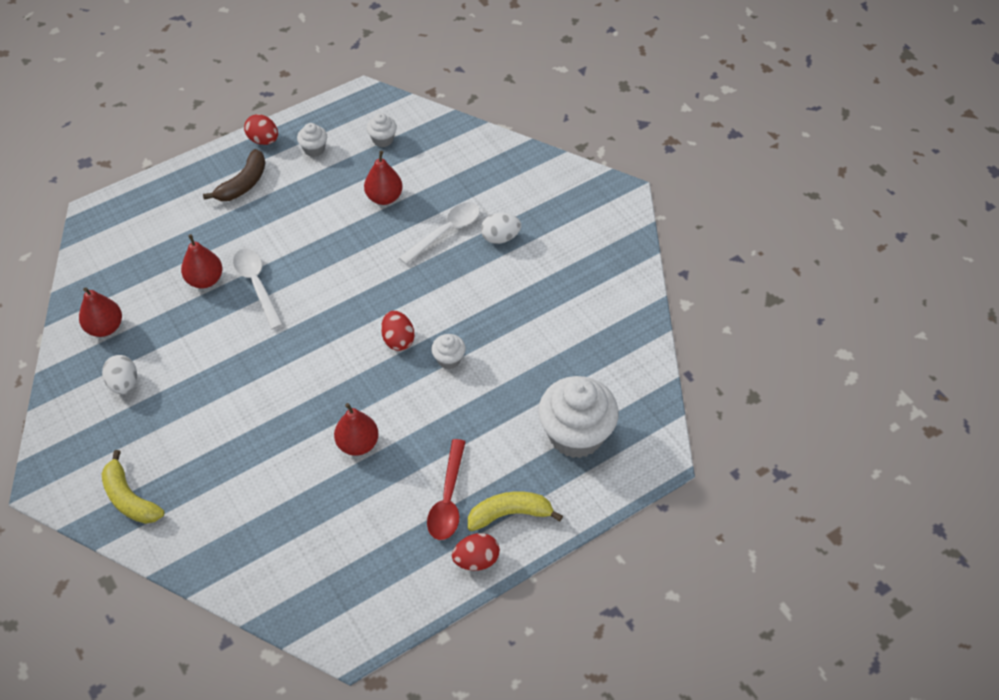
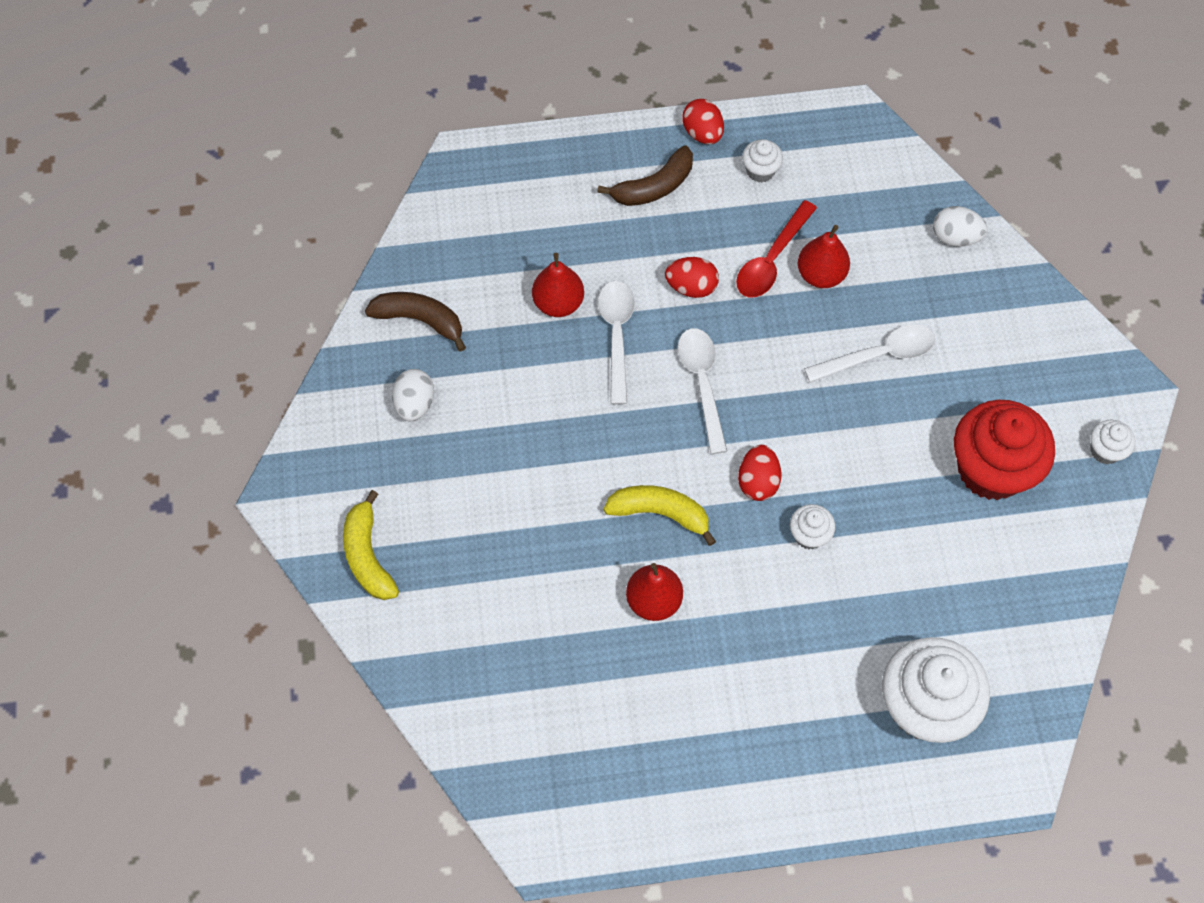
camera: 25 degrees right, 10 degrees up
red pear [79,287,122,337] -> brown banana [365,292,466,352]
white cupcake [367,113,397,147] -> white cupcake moved to [1090,420,1135,464]
red spoon [427,439,466,540] -> red spoon moved to [736,200,817,298]
red egg [452,533,500,571] -> red egg moved to [665,257,719,298]
yellow banana [468,491,563,531] -> yellow banana moved to [604,485,716,546]
white egg [481,213,521,244] -> white egg moved to [933,206,987,247]
none -> white spoon [678,328,727,454]
none -> red cupcake [954,400,1055,500]

